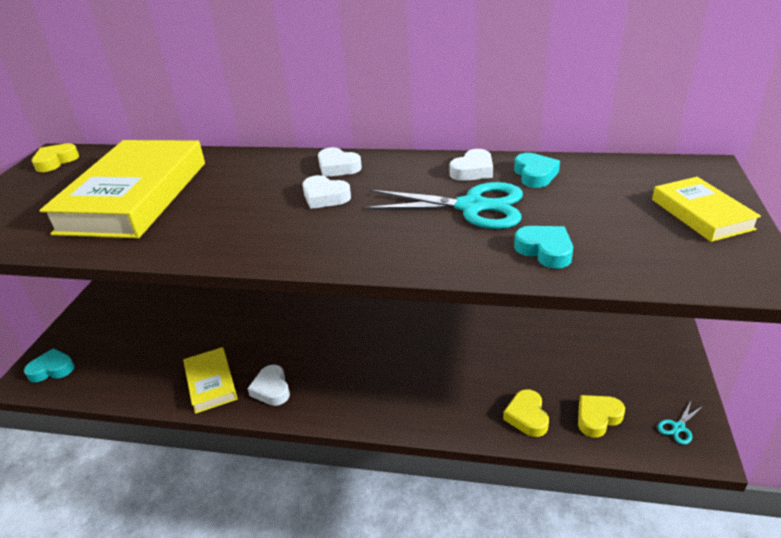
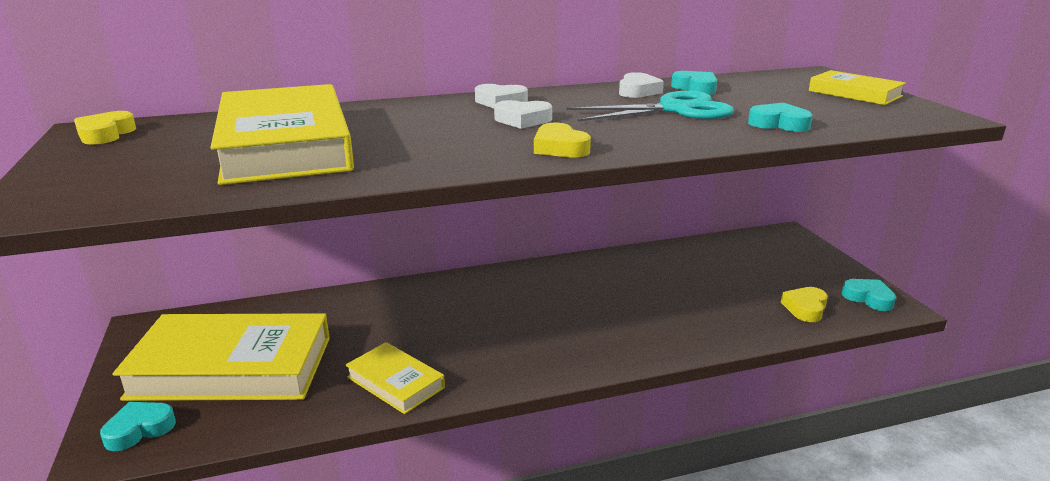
camera: 30 degrees left, 10 degrees down
white heart [247,365,290,406] -> none
yellow heart [503,389,549,437] -> yellow heart moved to [534,123,591,158]
turquoise scissors [657,401,704,445] -> turquoise heart [842,279,896,311]
none -> yellow book [112,313,330,401]

